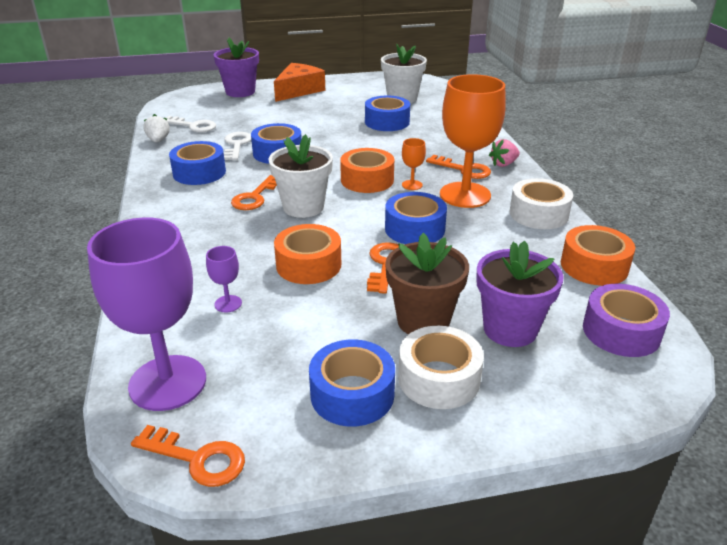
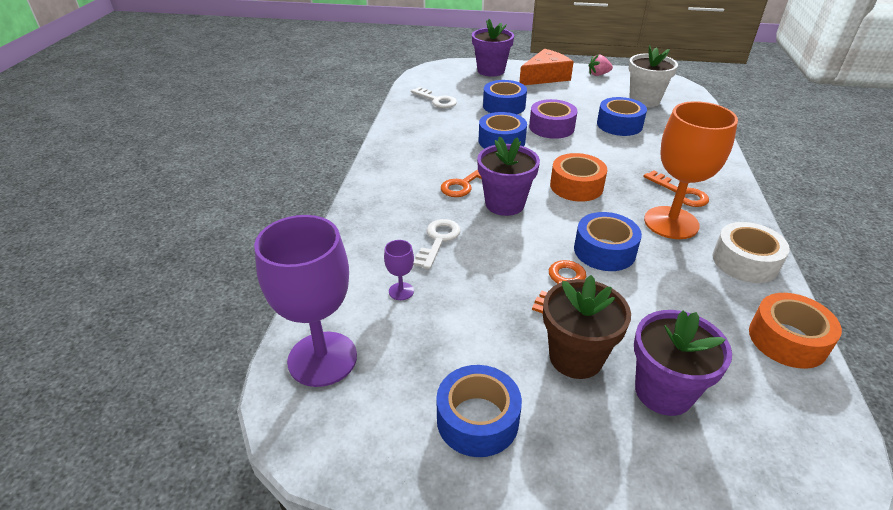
camera: 20 degrees right, 5 degrees up
orange key [131,425,245,487] -> none
white strawberry [143,114,170,142] -> none
blue tape [169,141,226,185] -> blue tape moved to [483,80,527,114]
white key [224,132,251,160] -> white key moved to [413,219,461,269]
white flower pot [268,134,333,218] -> purple flower pot [477,137,540,216]
orange tape [274,224,341,284] -> none
white tape [398,326,484,409] -> none
orange goblet [402,138,426,190] -> none
pink strawberry [489,139,520,167] -> pink strawberry moved to [588,54,613,76]
purple tape [583,284,670,357] -> purple tape moved to [529,99,577,139]

